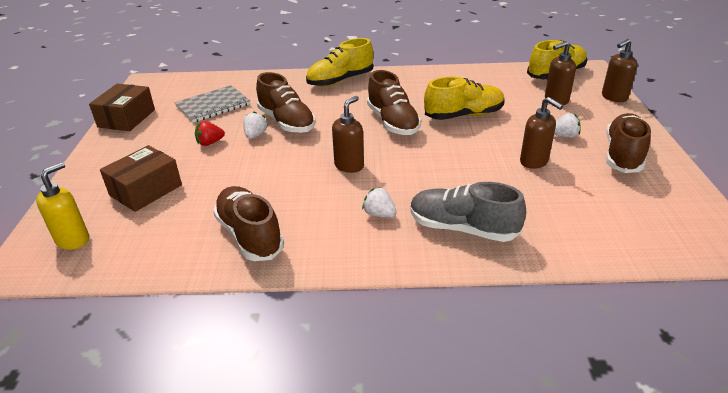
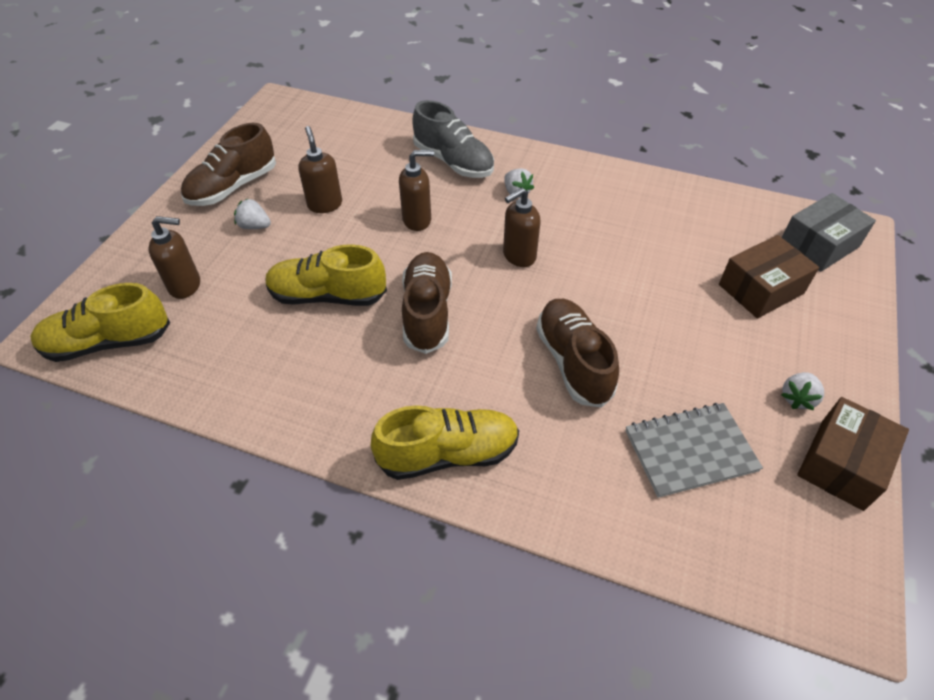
camera: 160 degrees left, 15 degrees up
yellow soap dispenser [36,162,89,250] -> grey box [782,193,876,272]
red strawberry [195,121,225,146] -> none
brown shoe [213,186,284,261] -> none
white strawberry [243,111,268,139] -> white strawberry moved to [781,372,824,410]
brown soap dispenser [602,39,638,102] -> brown soap dispenser moved to [399,150,434,231]

